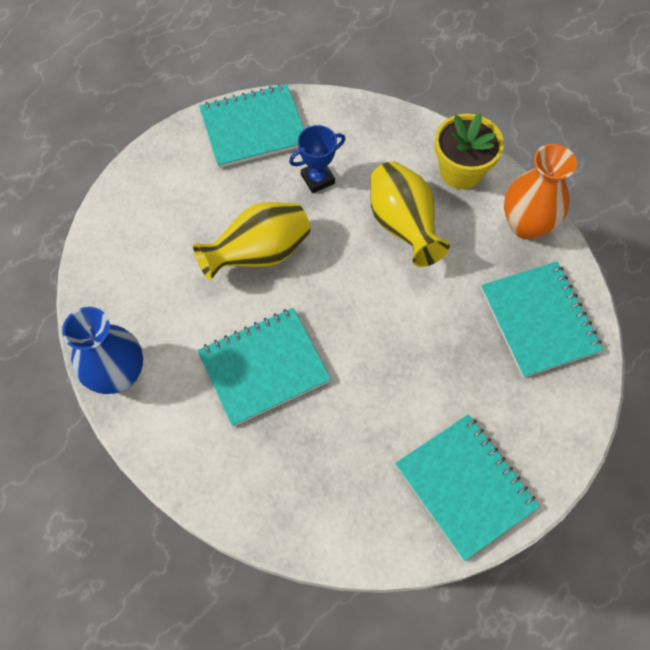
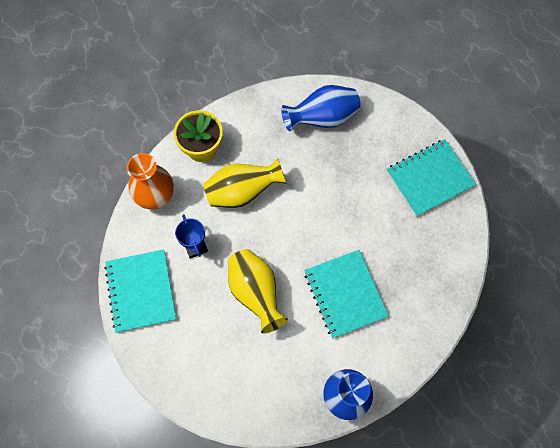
camera: 85 degrees left, 5 degrees up
turquoise notebook [481,262,603,378] -> blue vase [281,85,361,131]
orange vase [504,144,577,240] -> orange vase moved to [127,153,174,209]

